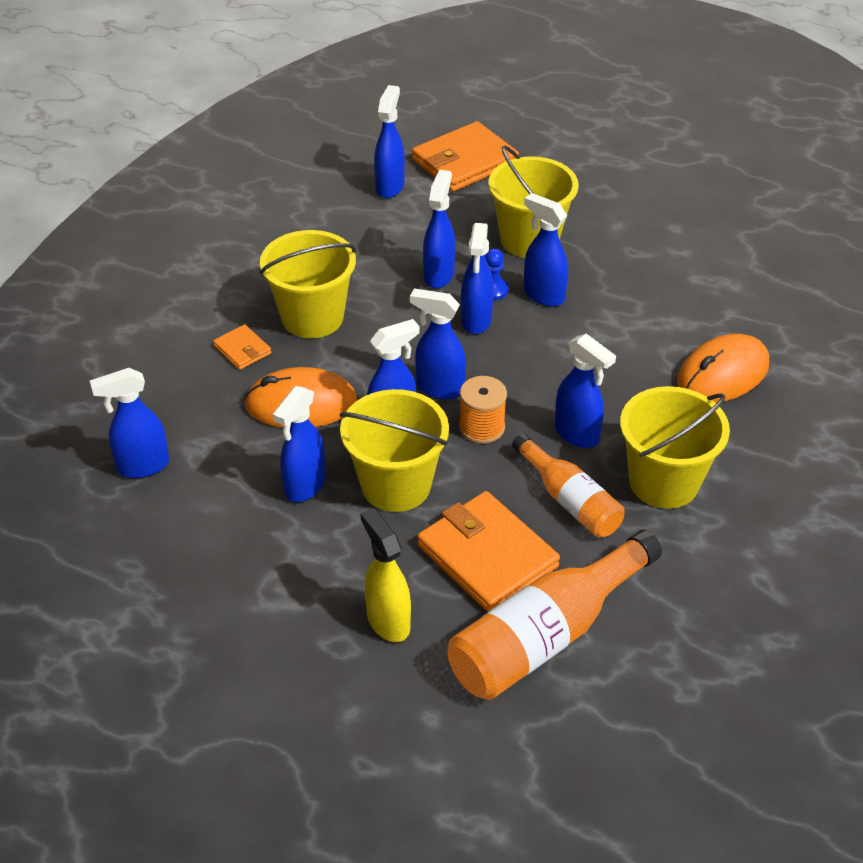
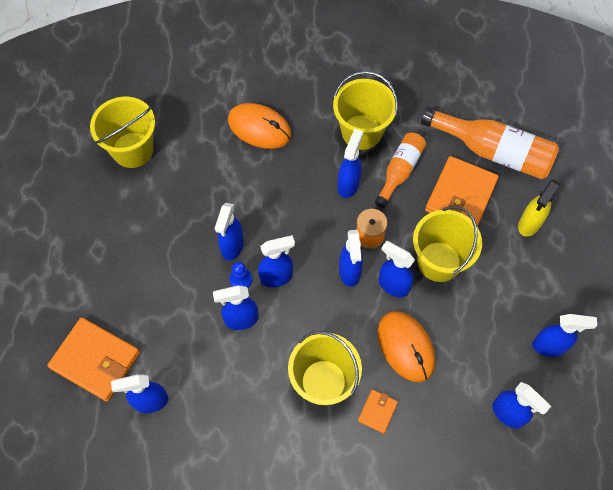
camera: 115 degrees left, 20 degrees up
blue spray bottle [273,386,326,502] -> blue spray bottle moved to [532,314,597,357]
yellow bucket [488,146,579,258] -> yellow bucket moved to [90,97,155,168]

